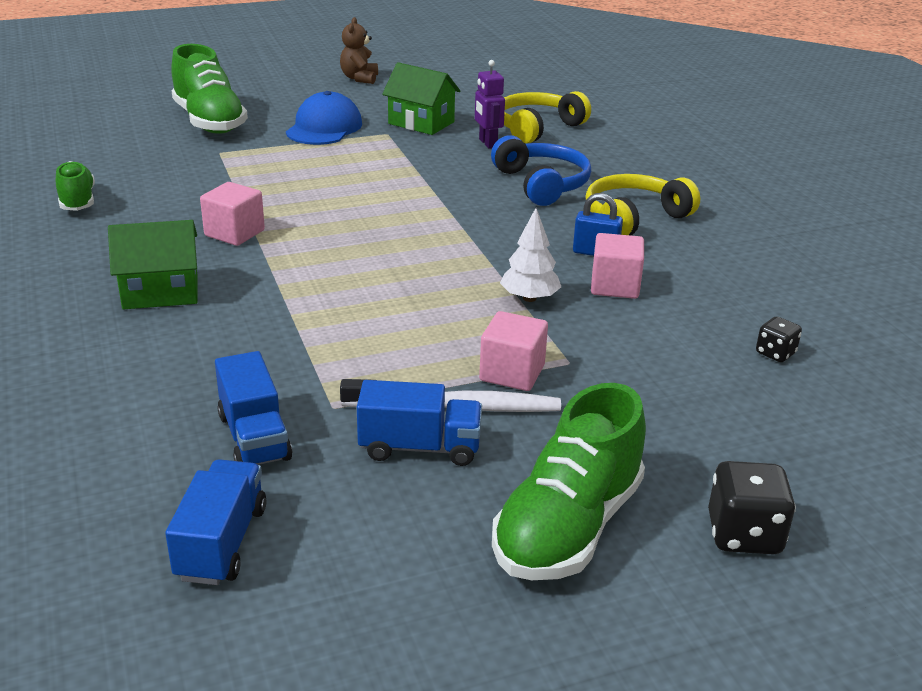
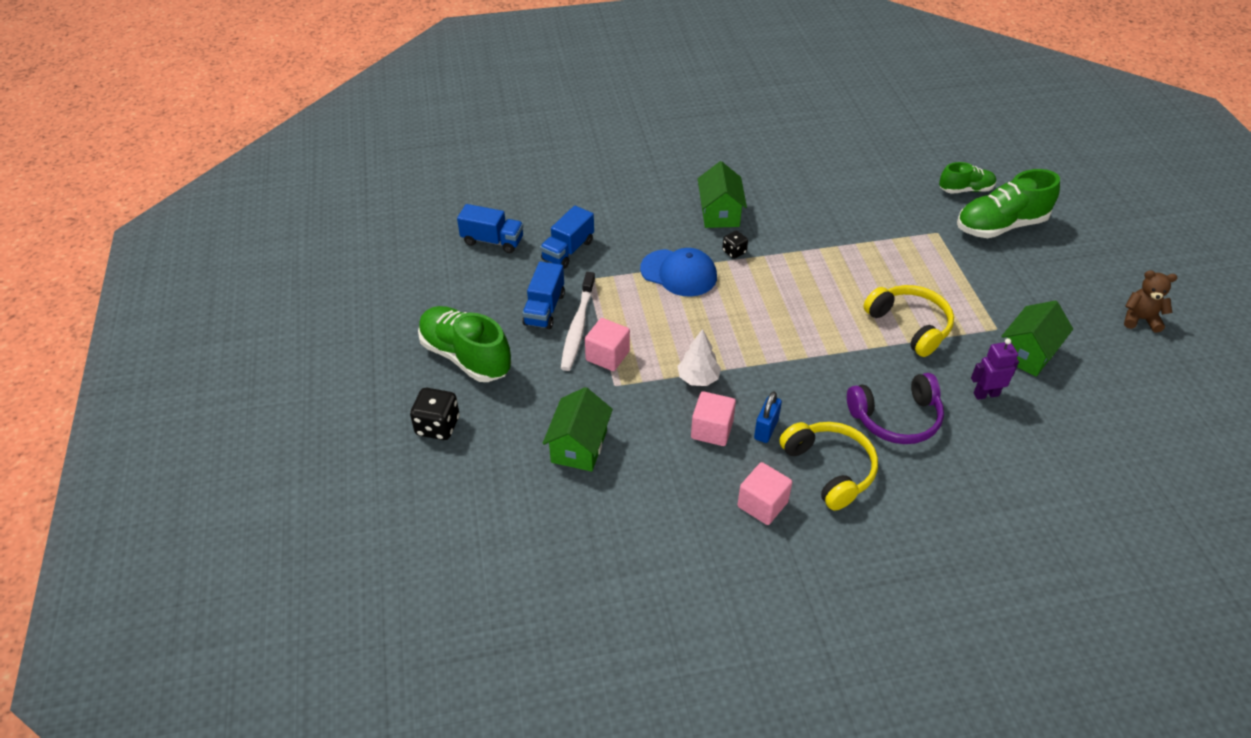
camera: 100 degrees right, 15 degrees up
green shoe [56,161,95,211] -> green shoe moved to [939,162,996,194]
pink cube [200,182,265,246] -> pink cube moved to [737,462,792,525]
blue truck [215,351,292,465] -> blue truck turned 45 degrees counterclockwise [540,206,594,269]
blue cap [286,91,362,145] -> blue cap moved to [640,248,717,297]
blue headphones [491,135,591,206] -> purple headphones [847,373,944,444]
yellow headphones [504,91,591,144] -> yellow headphones moved to [863,285,954,357]
black dice [756,316,802,362] -> black dice moved to [722,231,748,259]
none -> green house [543,387,613,472]

